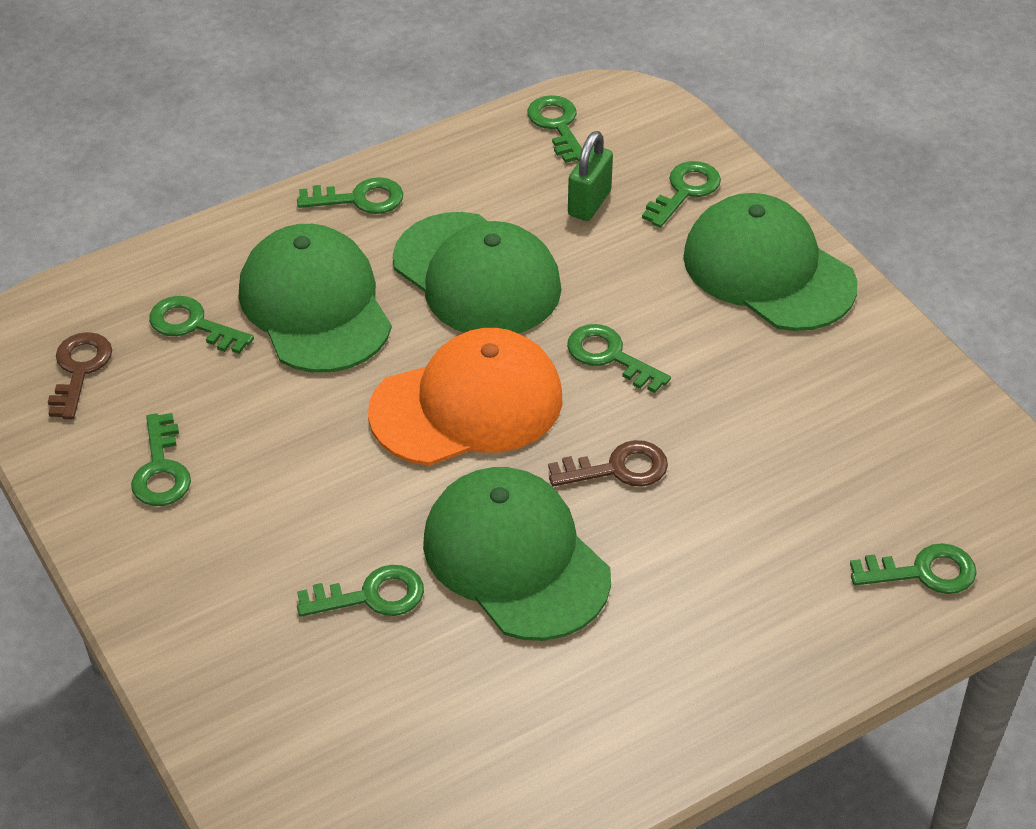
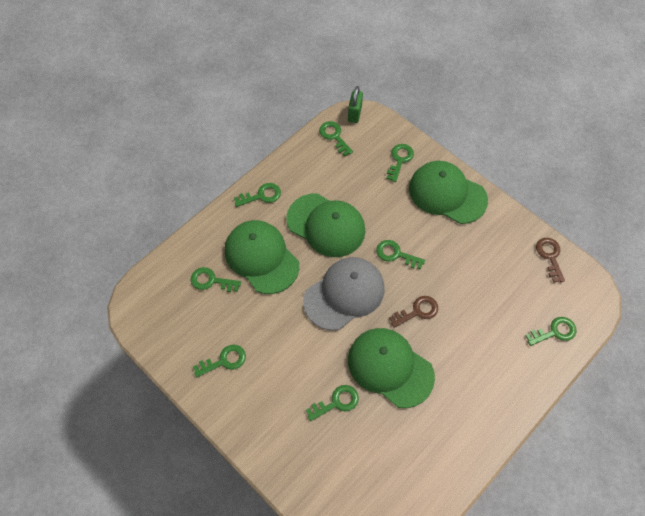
camera: 15 degrees left, 15 degrees up
brown key [48,332,112,419] -> brown key moved to [536,238,565,282]
green key [131,413,191,506] -> green key turned 90 degrees counterclockwise [193,345,246,378]
orange cap [368,328,563,466] -> grey cap [303,257,385,331]
green padlock [568,131,613,221] -> green padlock moved to [348,86,363,123]

